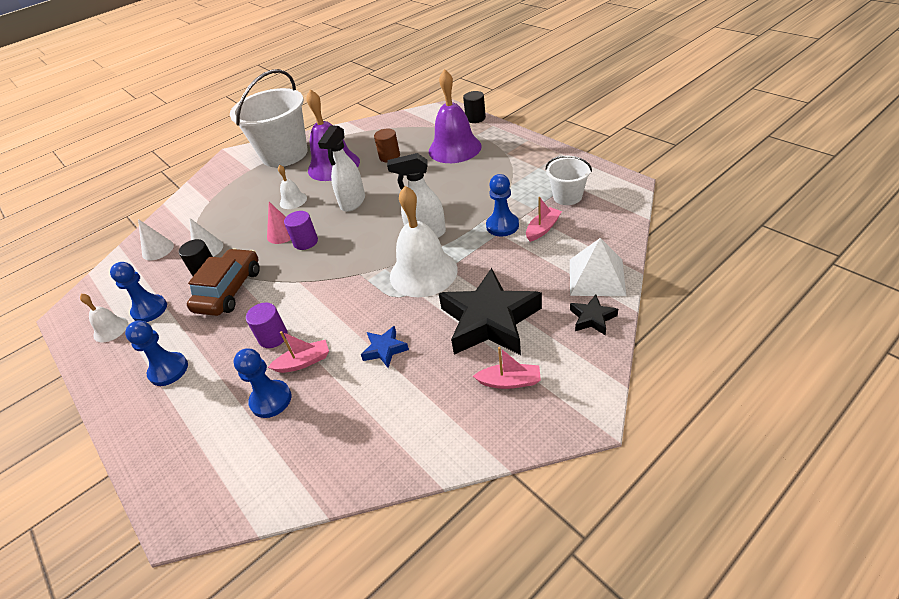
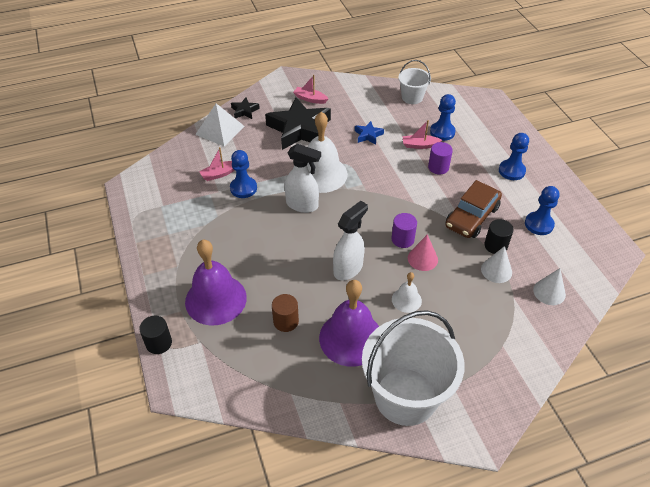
camera: 165 degrees left, 5 degrees up
white bell [80,294,128,343] -> none
white bucket [545,156,592,205] -> white bucket moved to [398,60,431,104]

